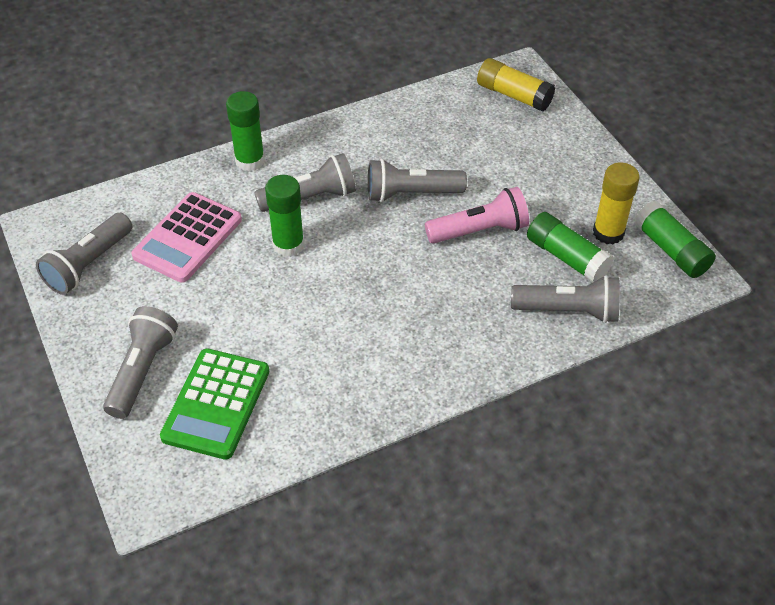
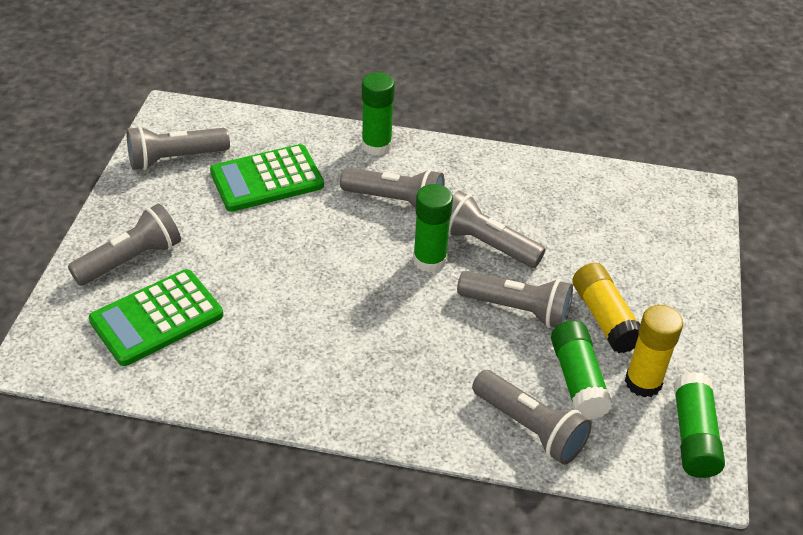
camera: 35 degrees right, 5 degrees down
pink calculator [131,192,242,283] -> green calculator [210,144,324,212]
green glue stick [265,175,304,257] -> green glue stick moved to [413,184,453,273]
pink flashlight [425,187,529,244] -> grey flashlight [457,271,573,328]
yellow glue stick [477,58,555,111] -> yellow glue stick moved to [573,263,640,353]

